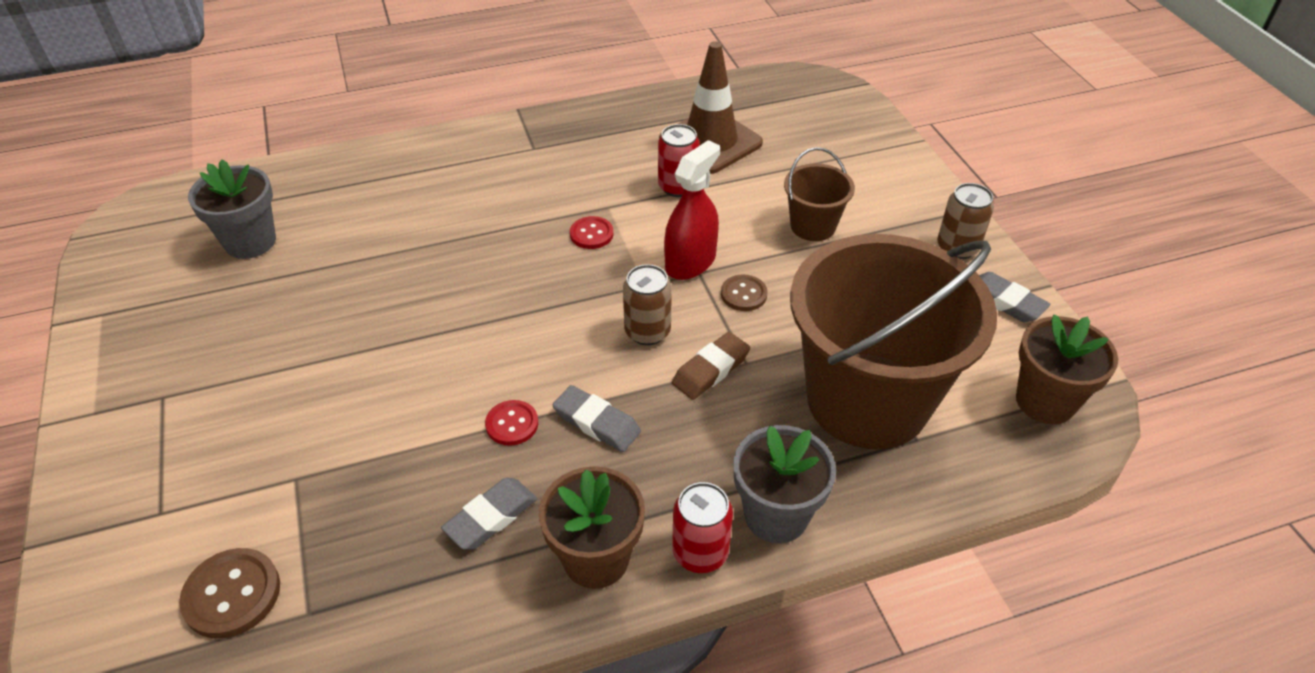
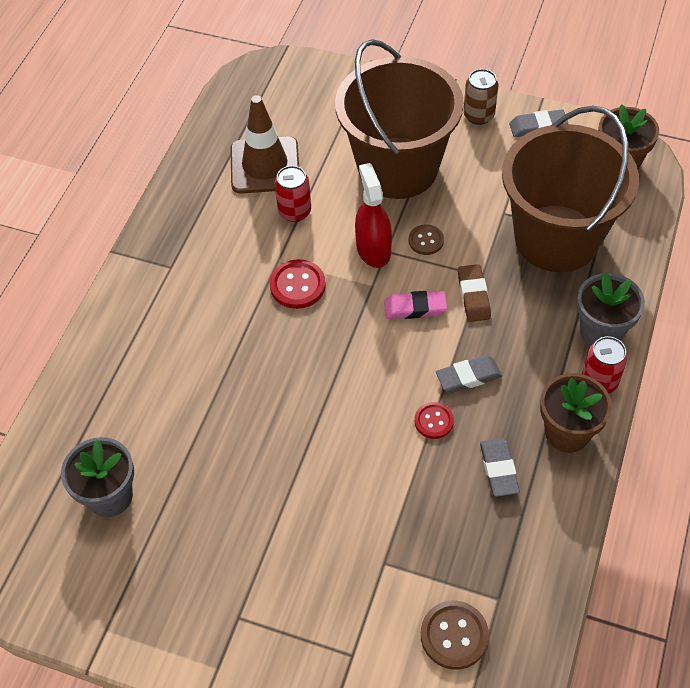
camera: 50 degrees left, 10 degrees up
red button [570,216,613,249] -> red button [270,259,326,309], size x1.54
brown can [623,264,672,345] -> pink eraser [384,291,447,319]
brown bucket [784,147,855,241] -> brown bucket [335,39,464,199], size x2.27

